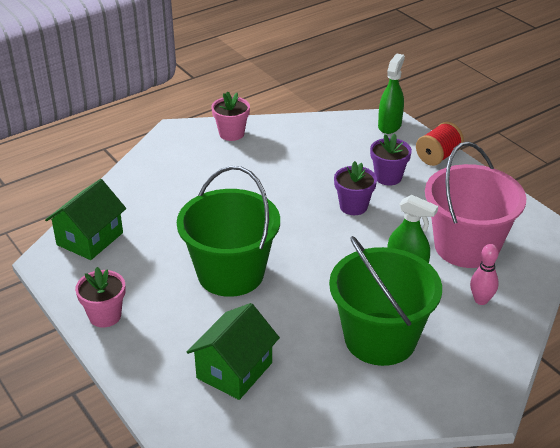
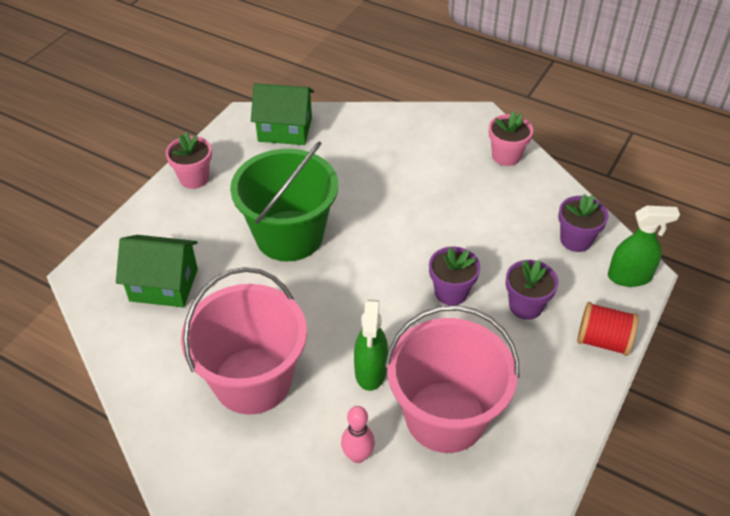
camera: 65 degrees right, 10 degrees up
green bucket [329,236,442,366] -> pink bucket [181,267,307,415]
none -> purple flower pot [558,194,608,252]

